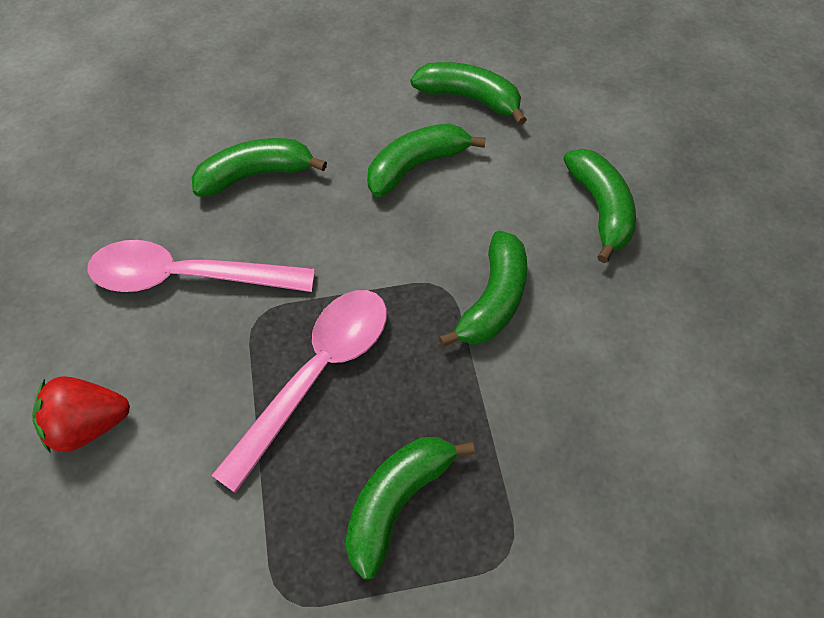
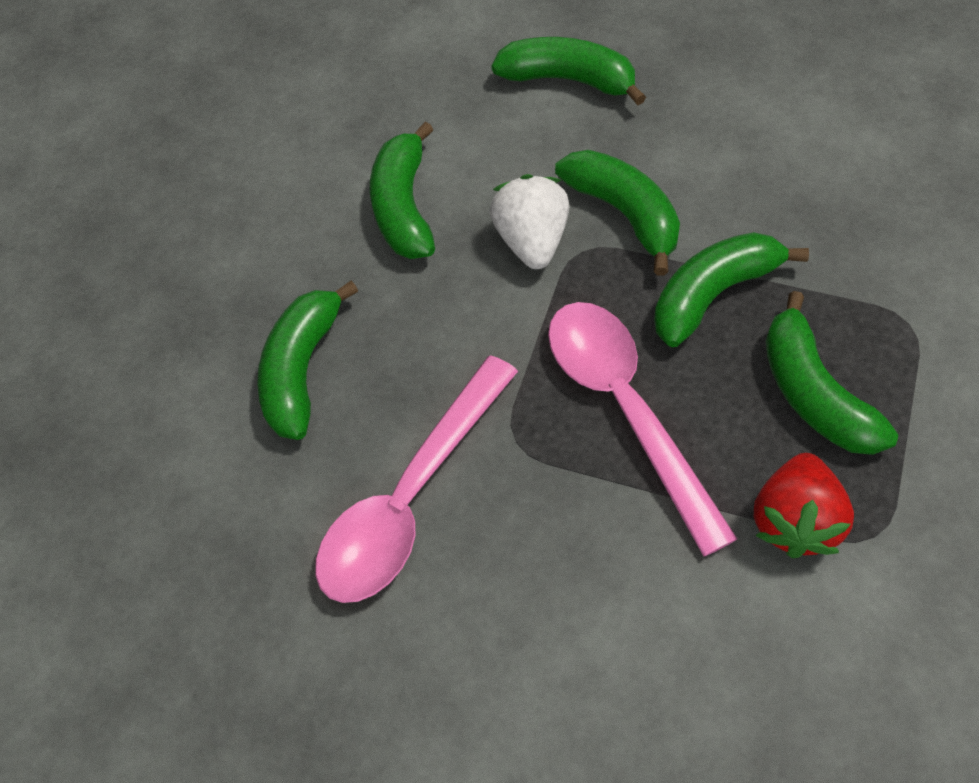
camera: 55 degrees left, 0 degrees up
red strawberry [32,376,130,454] -> red strawberry moved to [754,453,854,558]
green banana [411,62,527,125] -> green banana moved to [654,232,809,347]
none -> white strawberry [490,174,570,269]

